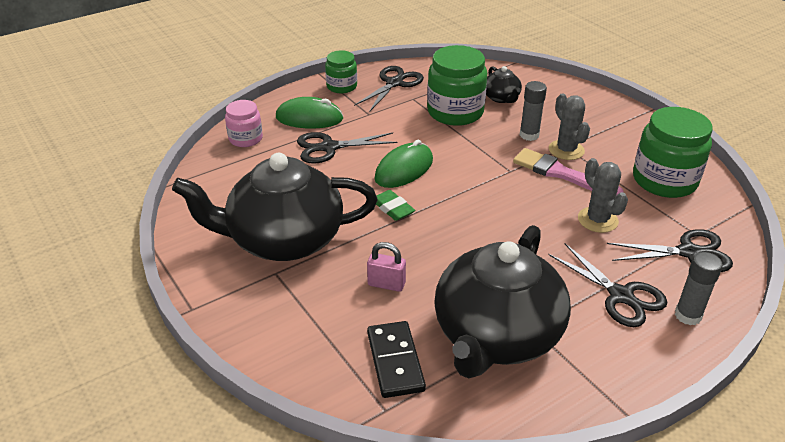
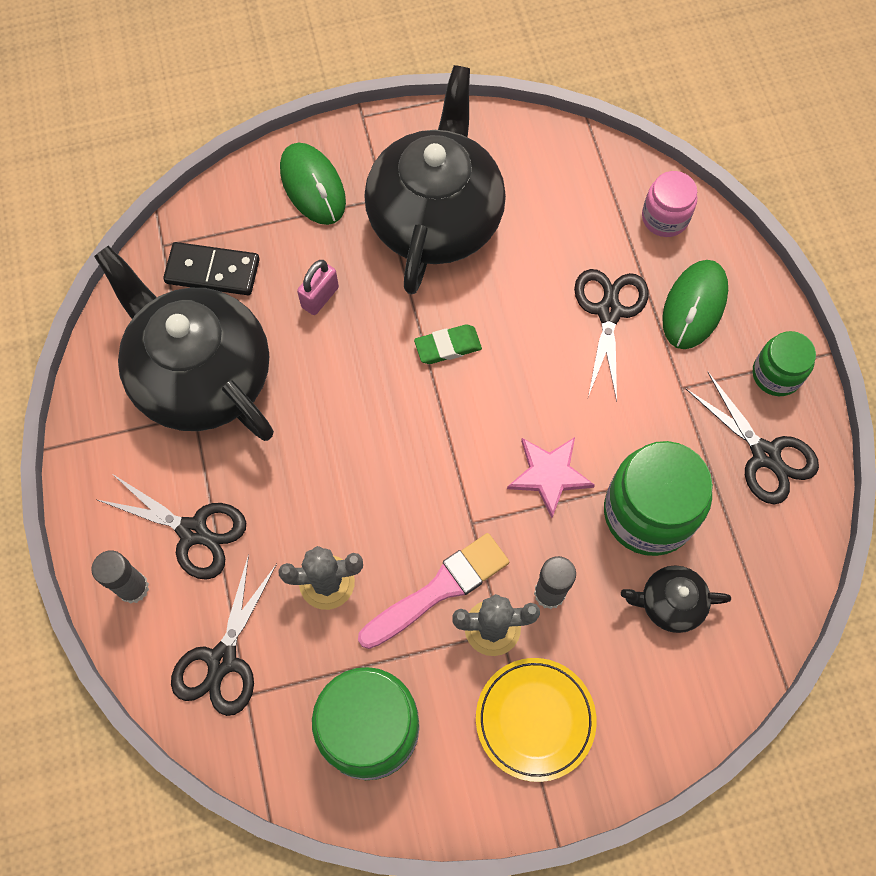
camera: 110 degrees right, 30 degrees up
green mouse [374,140,433,188] -> green mouse moved to [280,143,346,225]
black scissors [548,243,668,327] -> black scissors turned 135 degrees counterclockwise [98,473,246,580]
none -> yellow plate [476,658,597,782]
none -> pink star [507,437,595,518]

